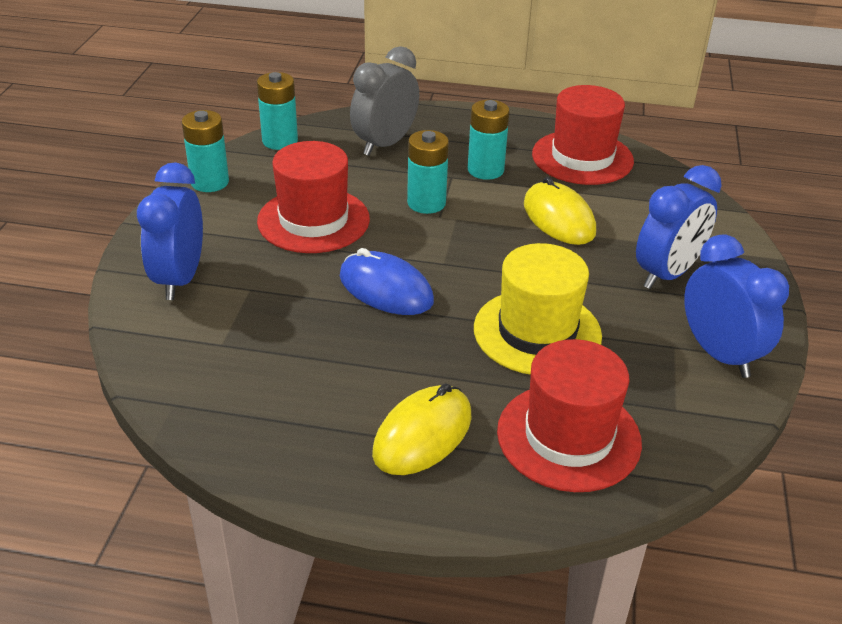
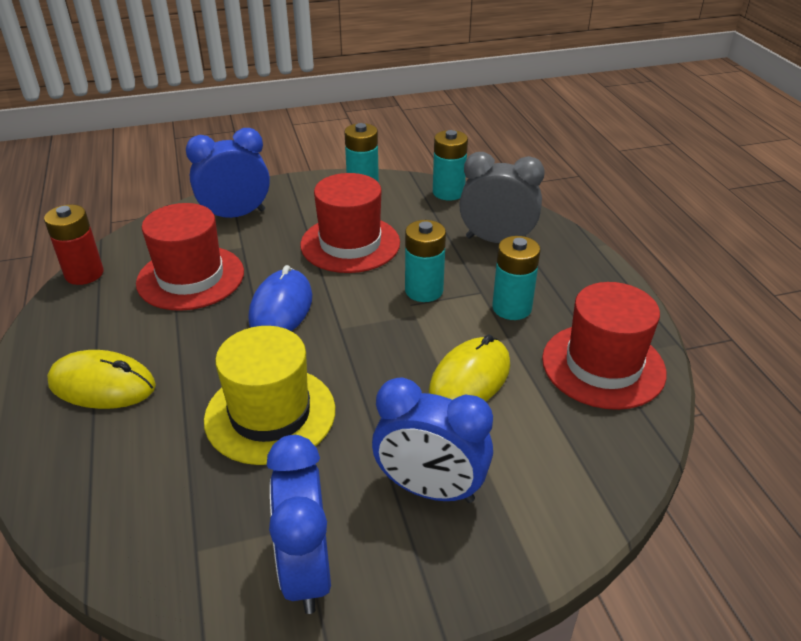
camera: 65 degrees right, 0 degrees up
red hat [497,339,642,492] -> red hat moved to [136,203,244,311]
blue clock [684,234,789,378] -> blue clock turned 135 degrees clockwise [267,435,331,614]
none -> red battery [44,205,104,285]

